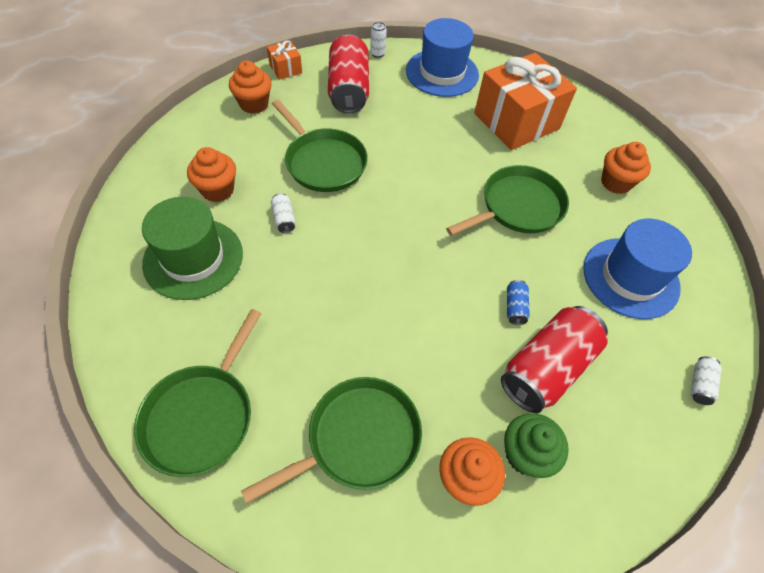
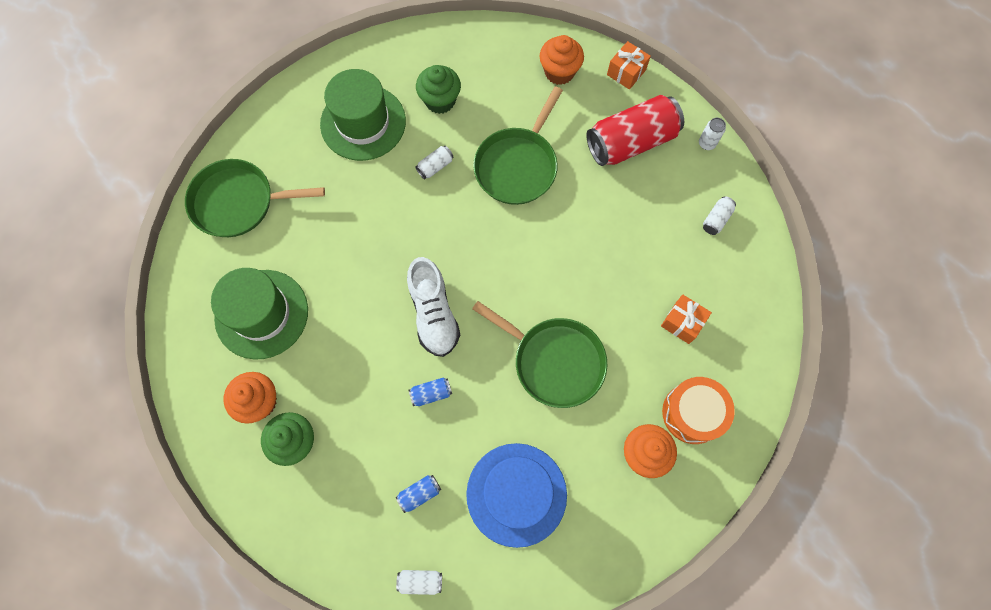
camera: 70 degrees right, 15 degrees up
orange cupcake [187,147,236,202] -> green cupcake [416,65,461,114]
green pan [241,377,422,504] -> green hat [211,268,308,360]
blue hat [406,18,479,97] -> white can [703,196,736,235]
orange gift [474,53,577,150] -> orange gift [661,295,712,344], size x0.44
red can [501,306,608,413] -> none
none -> blue can [396,475,441,513]
none -> white shoe [407,257,460,357]
none -> orange drum [662,377,735,444]

